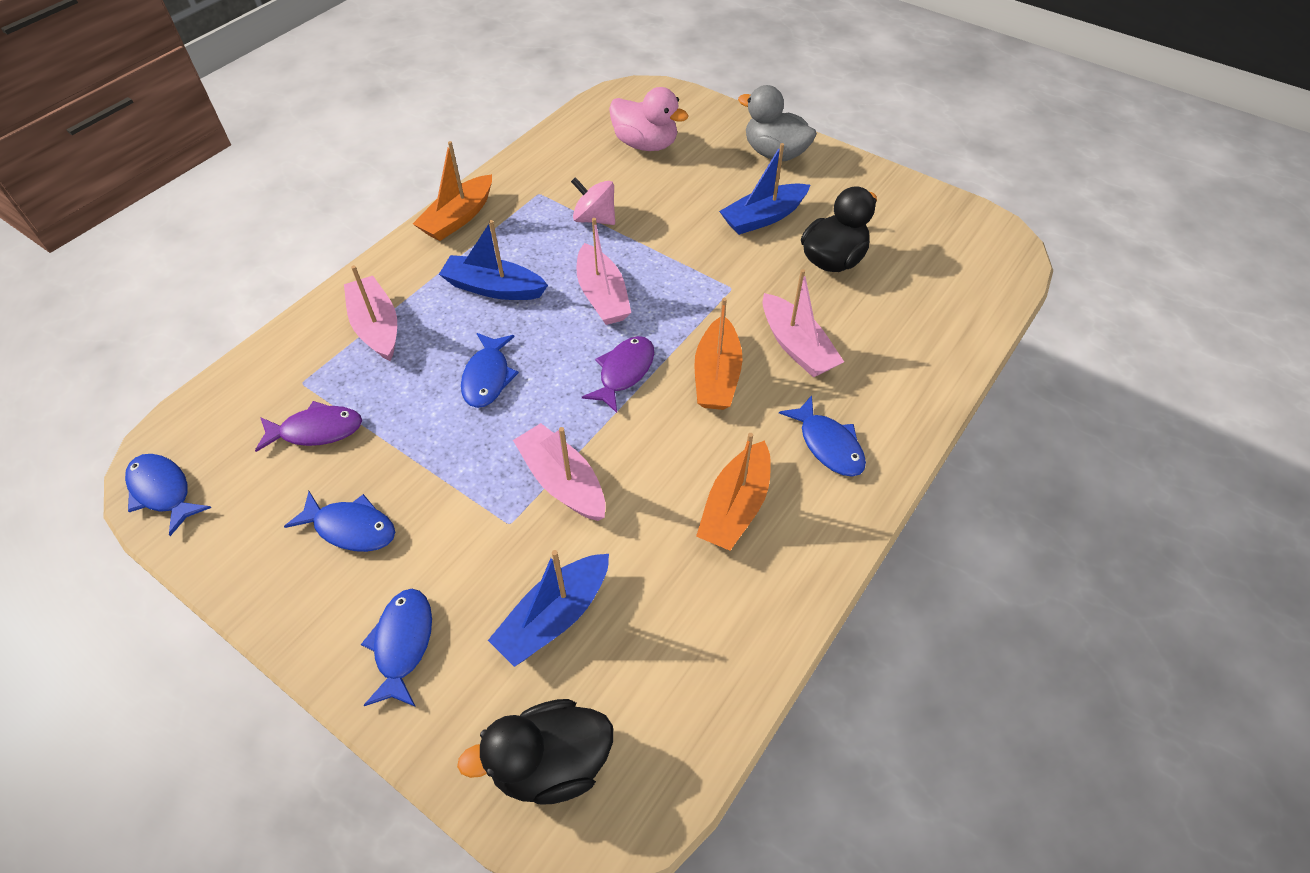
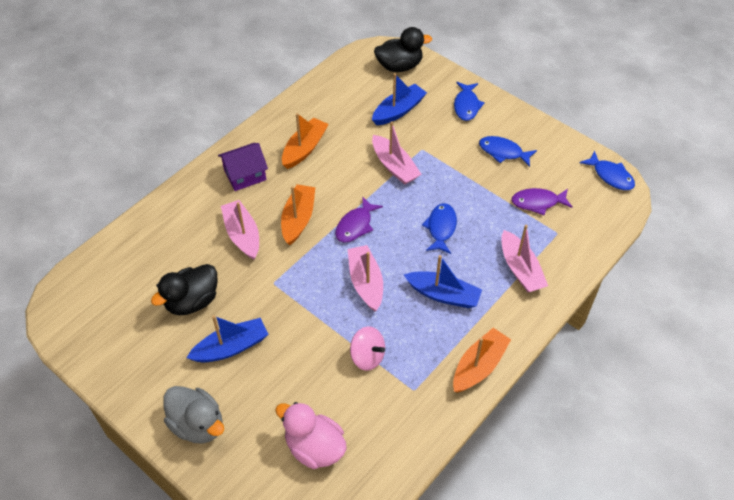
camera: 175 degrees left, 0 degrees up
blue fish [779,395,866,476] -> purple house [218,143,268,191]

